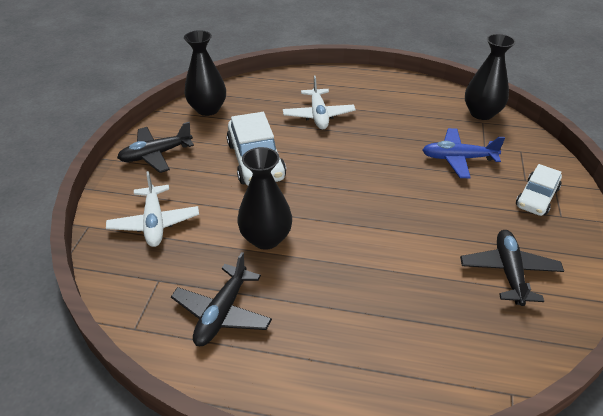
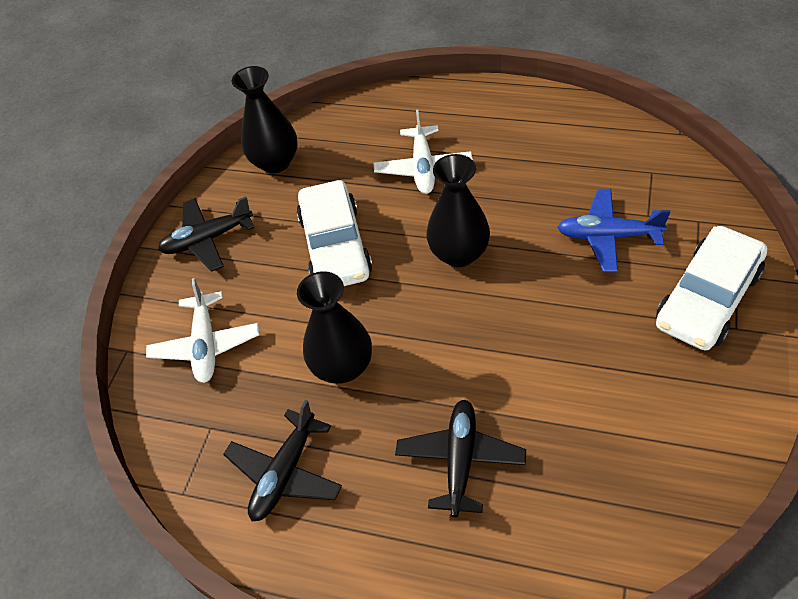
camera: 10 degrees right, 10 degrees up
black plane [460,230,564,306] -> black plane moved to [395,400,526,517]
black vase [465,34,516,120] -> black vase moved to [426,154,490,267]
white car [516,164,562,216] -> white car [656,226,767,351], size x1.59

